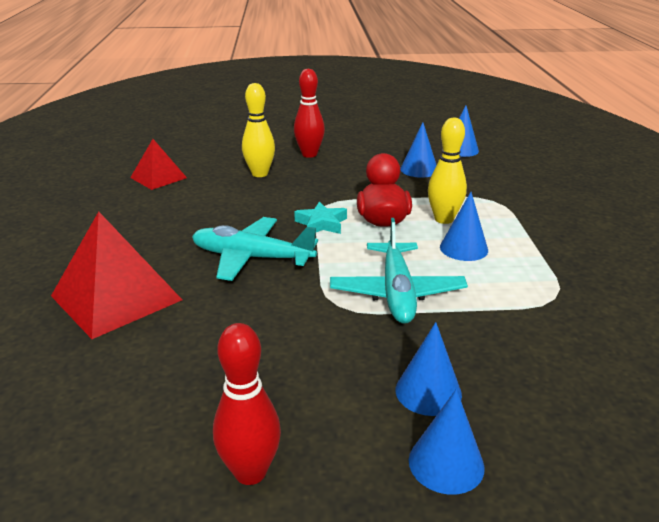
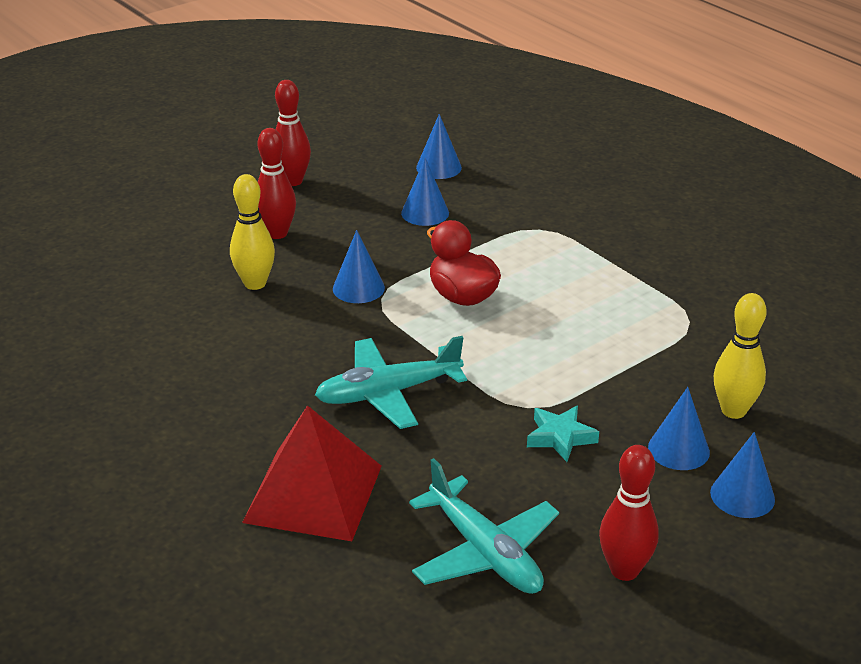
camera: 35 degrees left, 5 degrees up
red pyramid [130,139,187,190] -> none
turquoise star [294,202,347,234] -> turquoise star moved to [527,406,599,462]
turquoise plane [330,218,468,324] -> turquoise plane moved to [409,458,559,594]
yellow bowling pin [428,118,467,224] -> yellow bowling pin moved to [714,293,767,419]
blue cone [440,192,488,261] -> blue cone moved to [333,230,385,303]
none -> red bowling pin [275,80,311,186]

